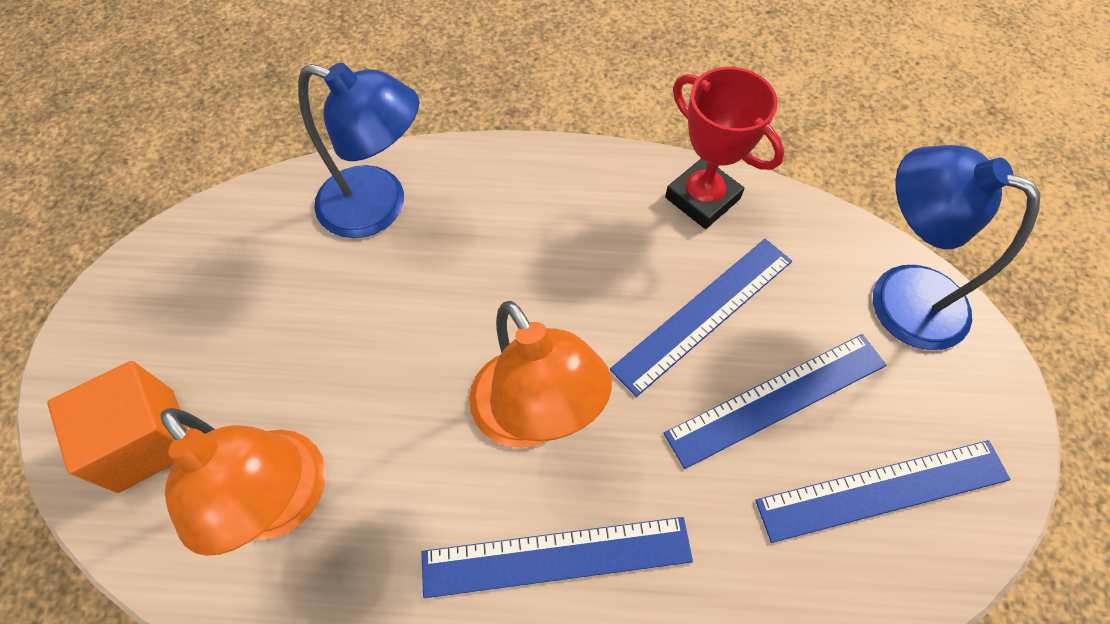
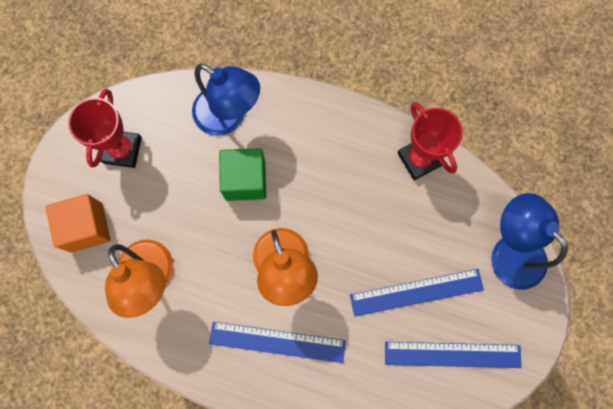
camera: 15 degrees right, 15 degrees up
blue ruler [610,239,792,397] -> none
none -> red trophy [68,89,142,168]
none -> green cube [219,148,266,201]

